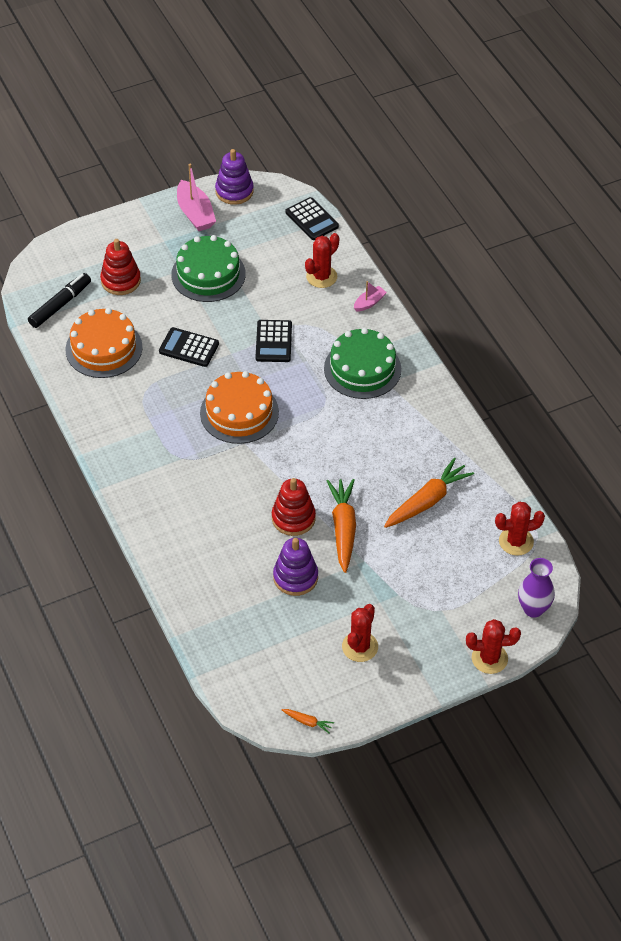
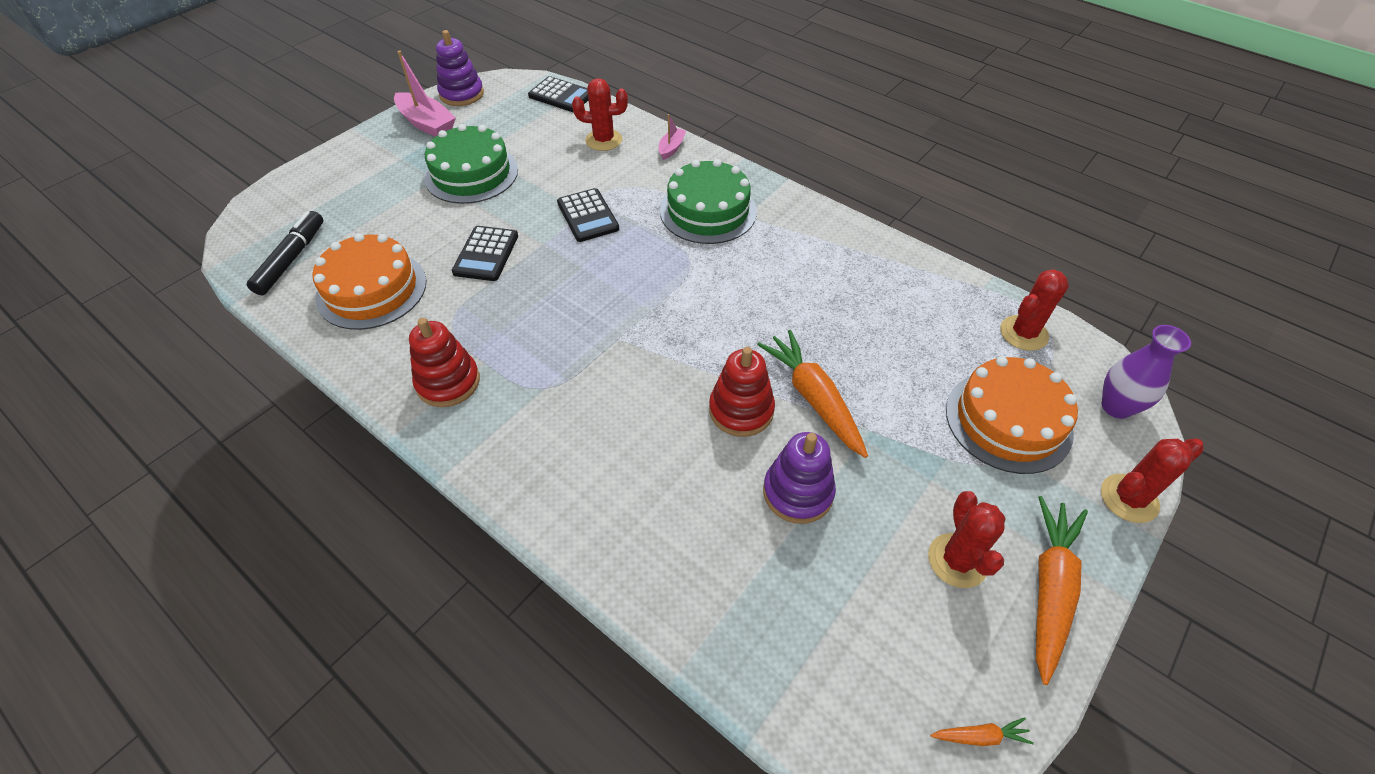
camera: 25 degrees left, 0 degrees up
red stacking toy [100,239,141,295] -> red stacking toy moved to [409,318,480,407]
black calculator [159,327,219,367] -> black calculator turned 75 degrees counterclockwise [452,226,518,281]
orange cake [200,371,279,444] -> orange cake moved to [946,356,1078,474]
red cactus [305,233,339,288] -> red cactus turned 75 degrees clockwise [572,78,628,151]
orange carrot [384,457,474,528] -> orange carrot moved to [1036,496,1088,685]

